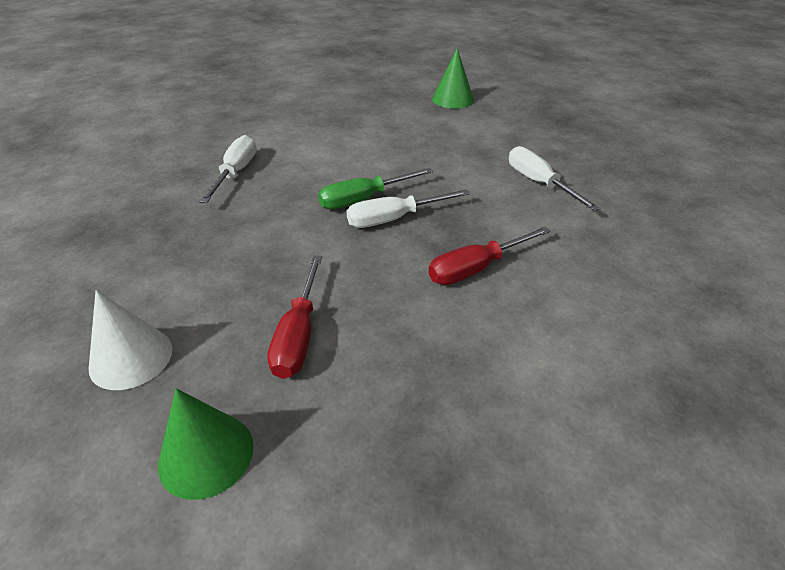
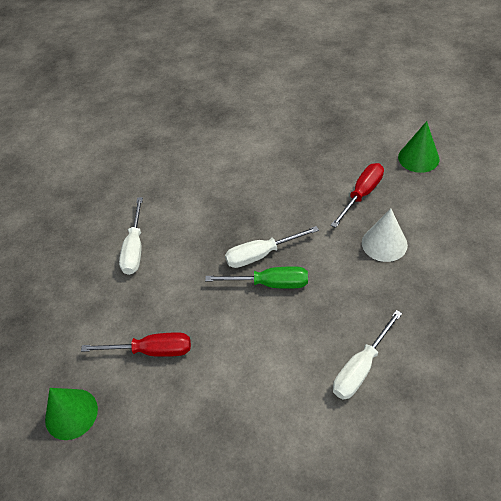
camera: 145 degrees left, 10 degrees up
white cone [89,290,172,390] -> white cone moved to [362,209,408,262]
white screwdriver [346,189,470,228] -> white screwdriver turned 150 degrees clockwise [225,226,319,268]
red screwdriver [429,227,551,285] -> red screwdriver moved to [81,332,191,357]

